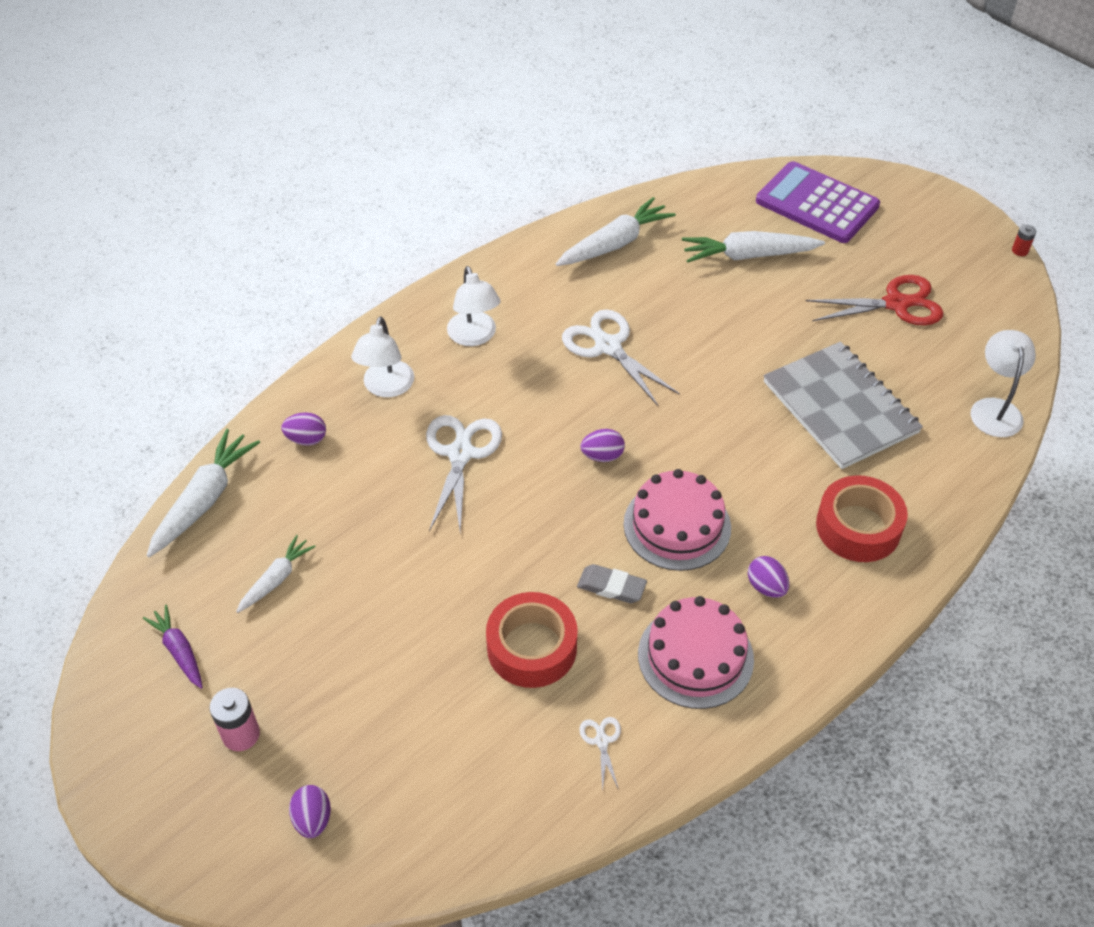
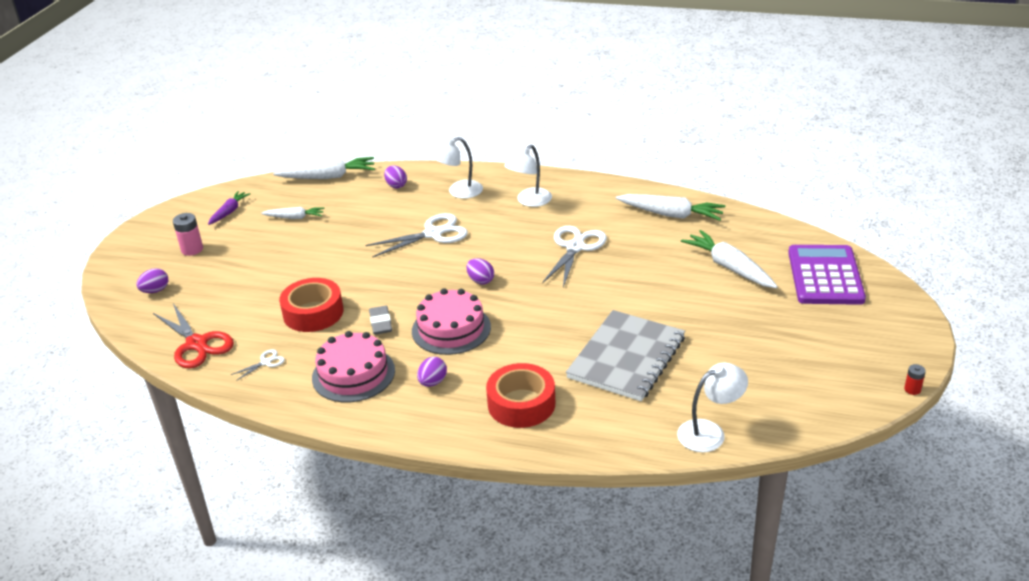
camera: 60 degrees right, 15 degrees down
red scissors [806,275,943,325] -> red scissors moved to [153,303,234,368]

